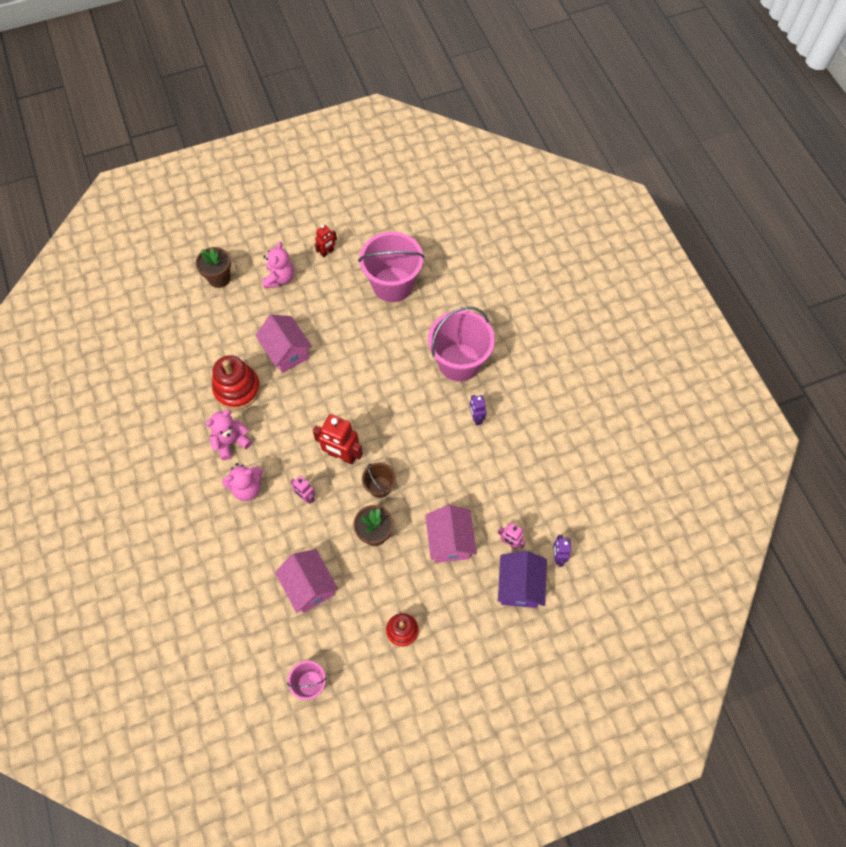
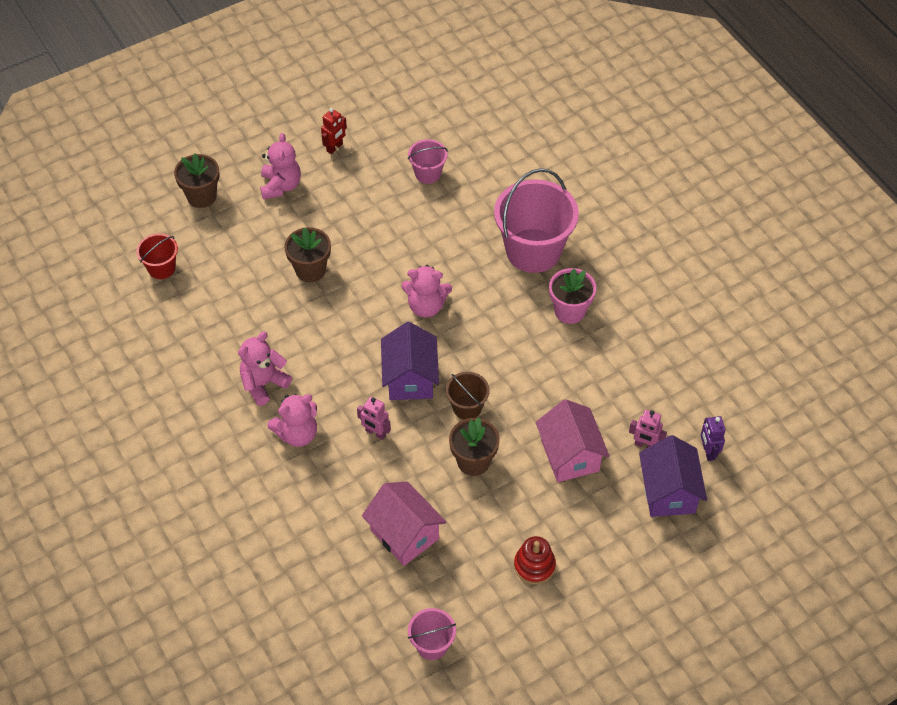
camera: 10 degrees left, 10 degrees down
red stacking toy [212,355,260,410] -> none
pink house [255,315,312,373] -> brown flower pot [284,227,331,282]
red robot [313,414,363,465] -> purple house [381,322,439,400]
pink bucket [358,232,425,302] -> pink bucket [408,139,448,184], size x0.49
purple robot [469,395,486,425] -> pink flower pot [549,268,596,324]
none -> red bucket [136,233,178,279]
none -> pink teddy bear [401,265,452,317]

